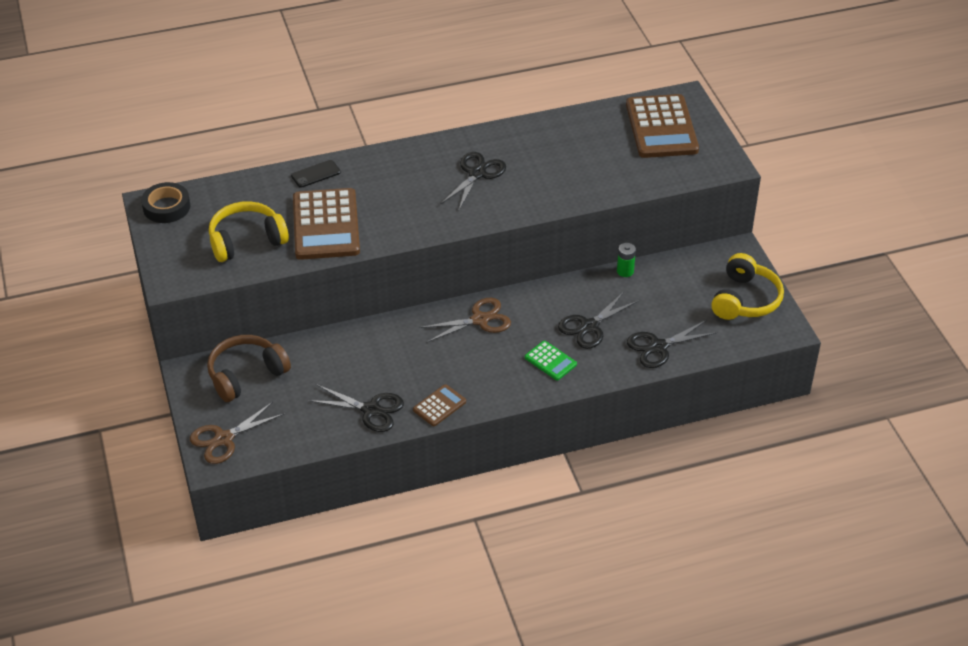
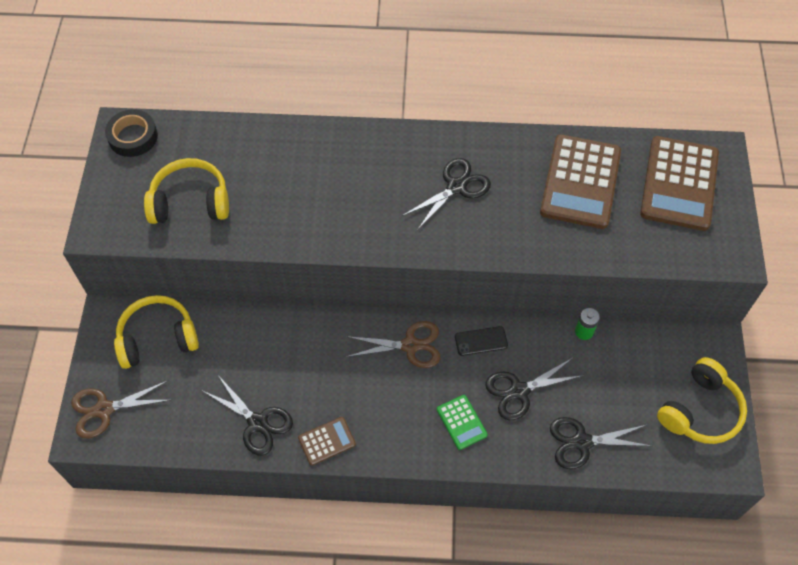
camera: 20 degrees right, 15 degrees up
brown headphones [207,335,291,402] -> yellow headphones [114,295,199,369]
black phone [291,160,341,188] -> black phone moved to [455,326,508,356]
brown calculator [293,188,360,260] -> brown calculator moved to [540,134,621,229]

